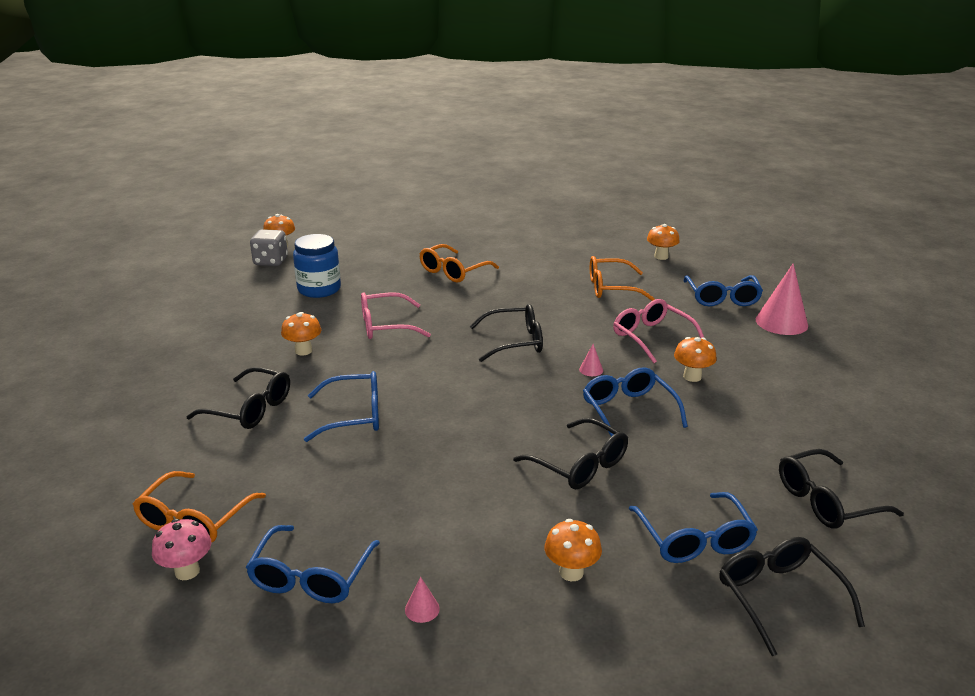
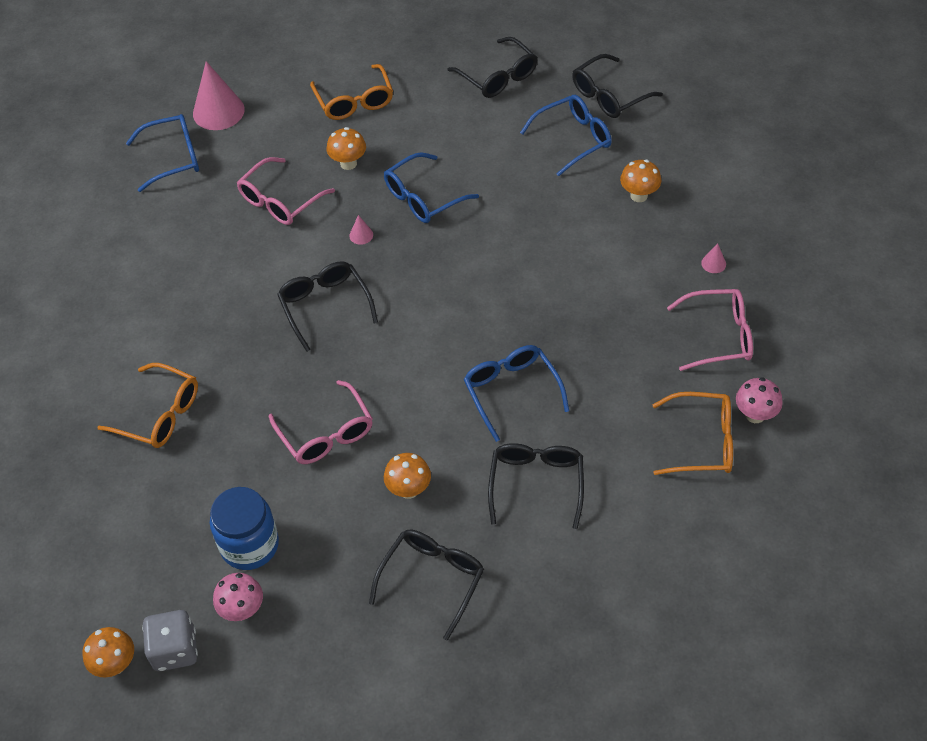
camera: 105 degrees left, 25 degrees up
blue glasses [246,525,380,603] -> pink glasses [667,289,753,371]
black glasses [513,418,628,489] -> black glasses moved to [369,530,484,641]
orange glasses [590,256,655,301] -> orange glasses moved to [310,64,393,120]
orange mushroom [647,224,680,260] -> none
none -> pink mushroom [213,573,263,621]

